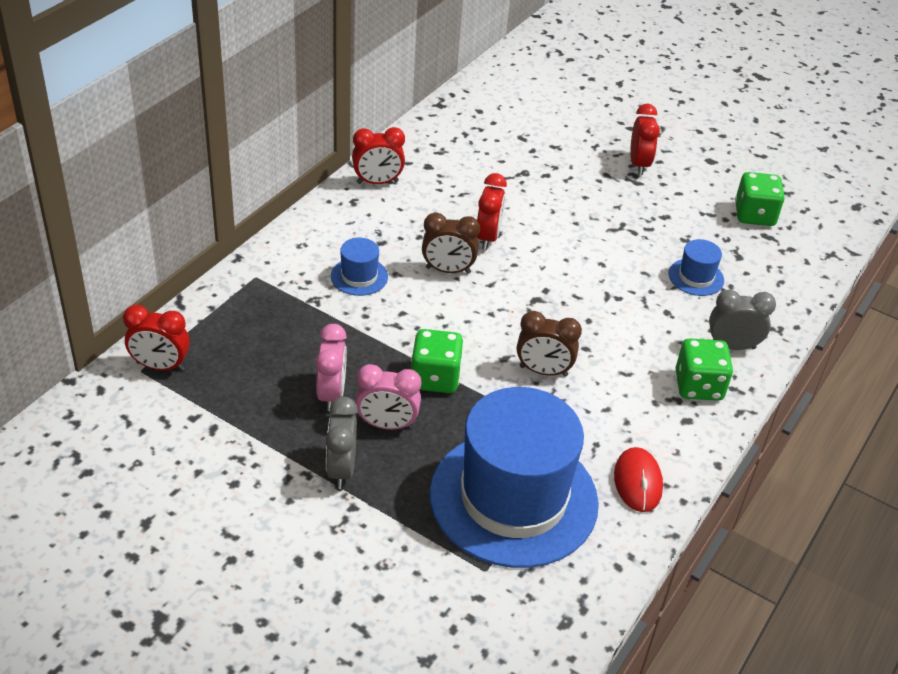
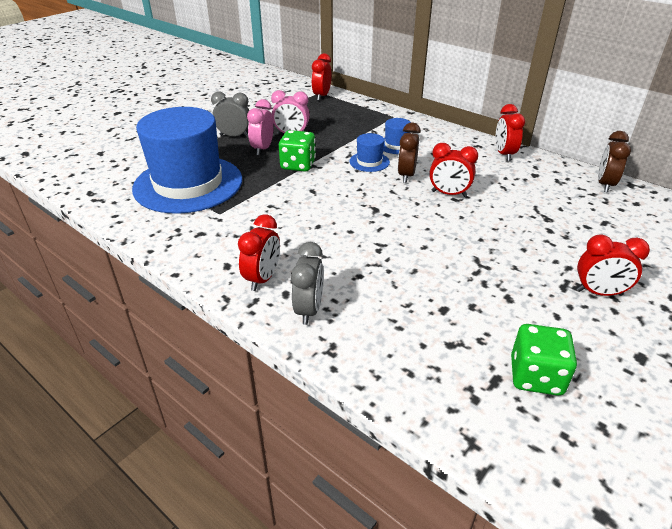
camera: 100 degrees right, 5 degrees down
brown clock [517,311,582,377] -> brown clock moved to [598,131,631,192]
red mouse [614,447,663,512] -> none
blue hat [669,239,724,296] -> blue hat moved to [349,133,390,172]
green dice [676,338,733,401] -> red clock [238,214,280,291]

